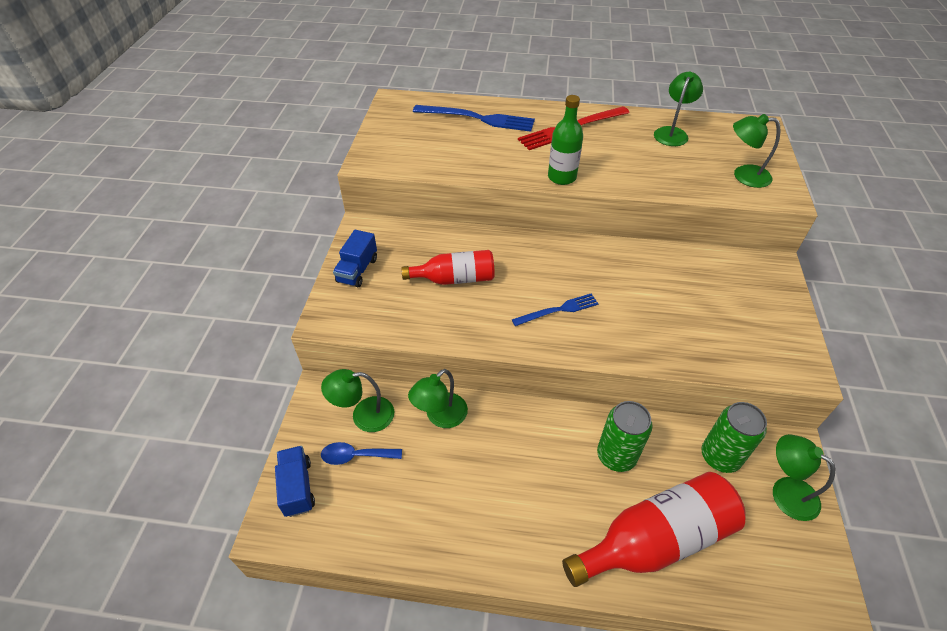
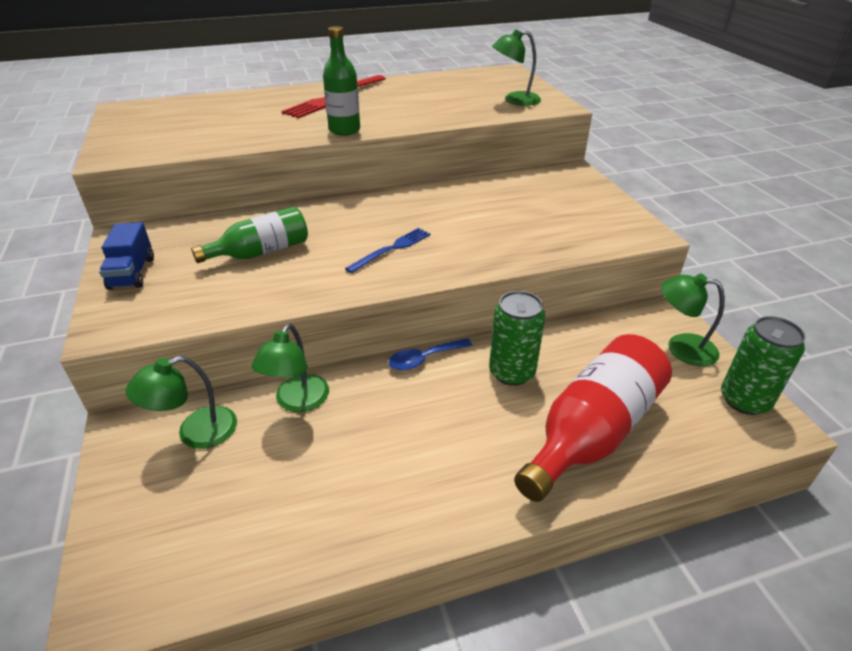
camera: 25 degrees left, 10 degrees down
blue truck [275,446,315,517] -> none
blue spoon [321,442,402,465] -> blue spoon moved to [388,338,472,371]
red bottle [401,250,495,285] -> green bottle [191,207,308,263]
blue fork [413,105,535,132] -> none
green lamp [654,72,703,146] -> none
green can [701,402,767,473] -> green can moved to [721,316,805,415]

